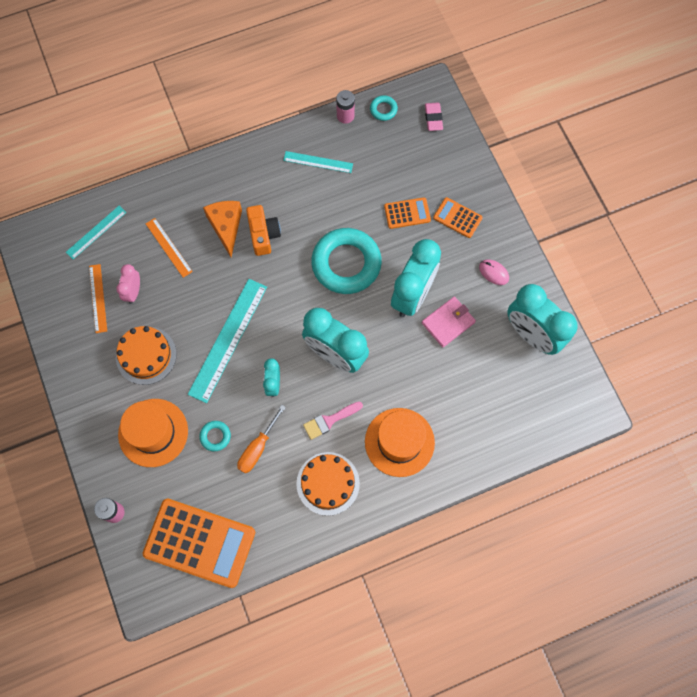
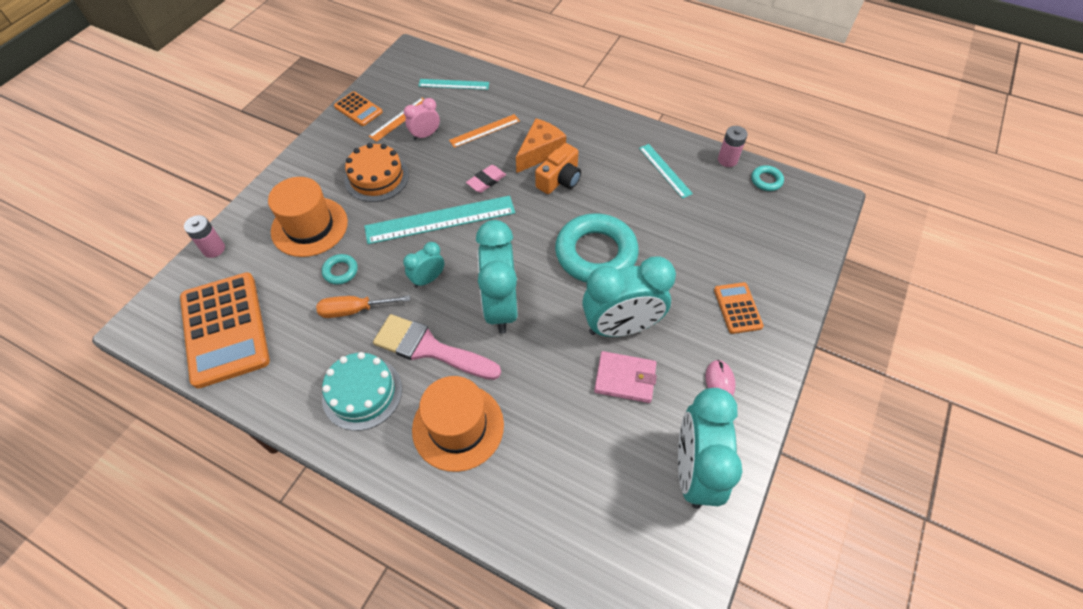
camera: 50 degrees right, 15 degrees down
orange ruler [146,218,193,278] -> orange ruler turned 45 degrees clockwise [449,114,520,148]
orange cake [296,452,360,516] -> turquoise cake [322,352,402,431]
pink brush [303,401,363,440] -> pink brush [373,314,501,380], size x1.71
orange calculator [384,197,431,229] -> orange calculator moved to [334,91,383,126]
pink eraser [425,102,443,131] -> pink eraser moved to [466,165,506,193]

